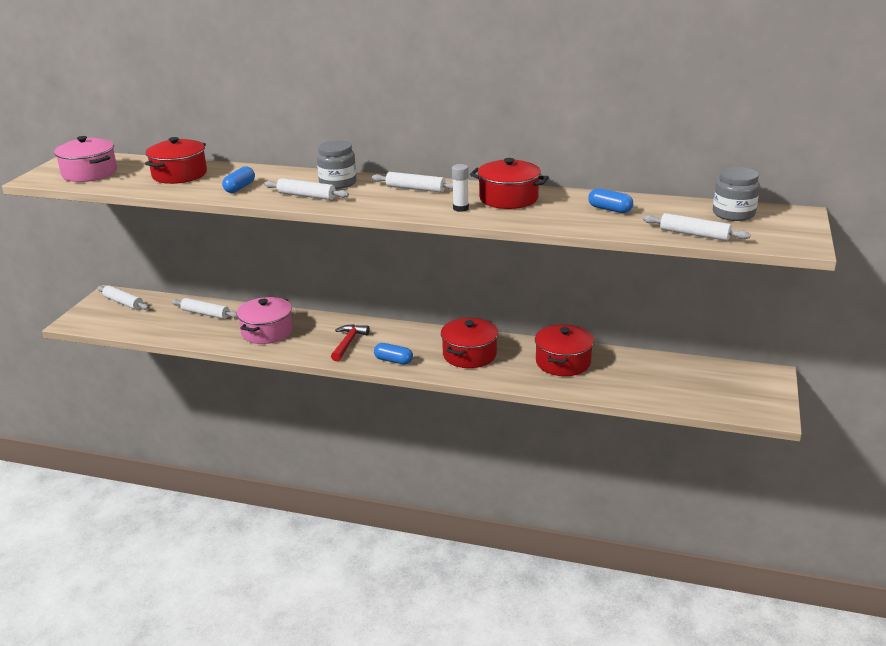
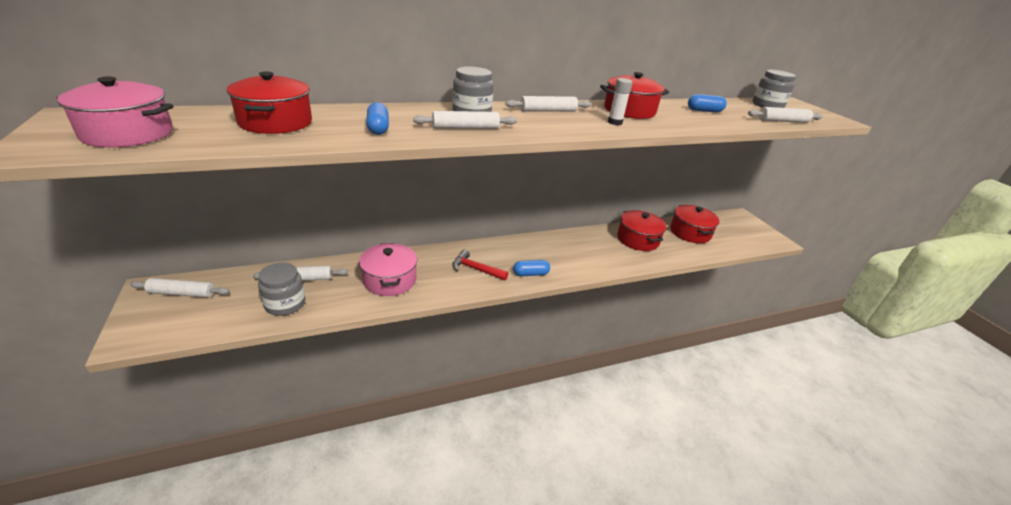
camera: 40 degrees left, 5 degrees up
red hammer [331,324,370,361] -> red hammer turned 45 degrees counterclockwise [452,250,508,281]
red pot [441,318,498,368] -> red pot moved to [670,205,720,243]
none -> grey jar [258,262,306,316]

